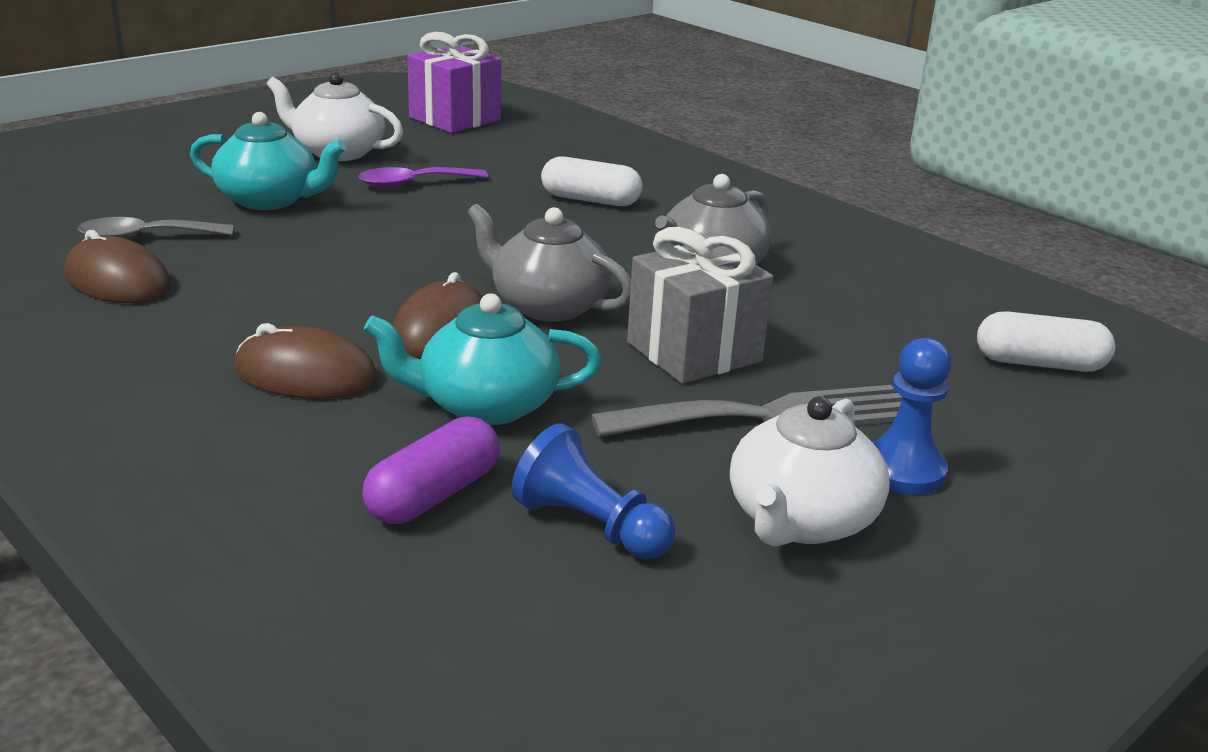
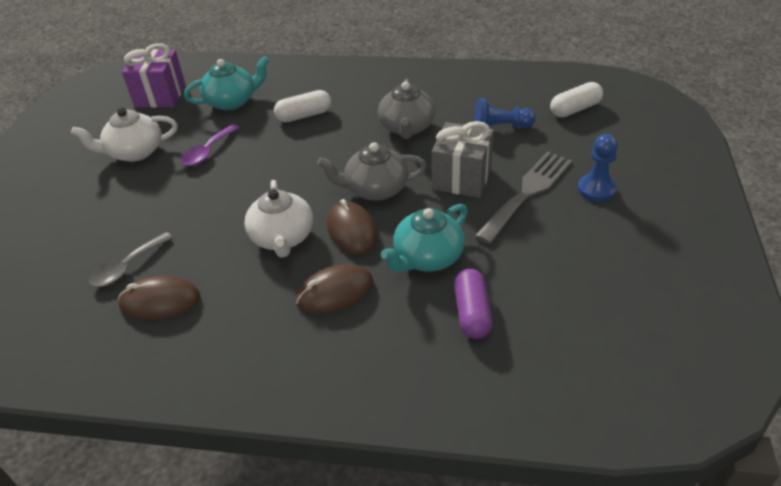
camera: 35 degrees left, 15 degrees up
turquoise teapot [190,112,346,210] -> turquoise teapot moved to [184,56,270,110]
blue pawn [511,423,675,559] -> blue pawn moved to [474,98,536,128]
white teapot [730,396,890,546] -> white teapot moved to [244,180,313,258]

